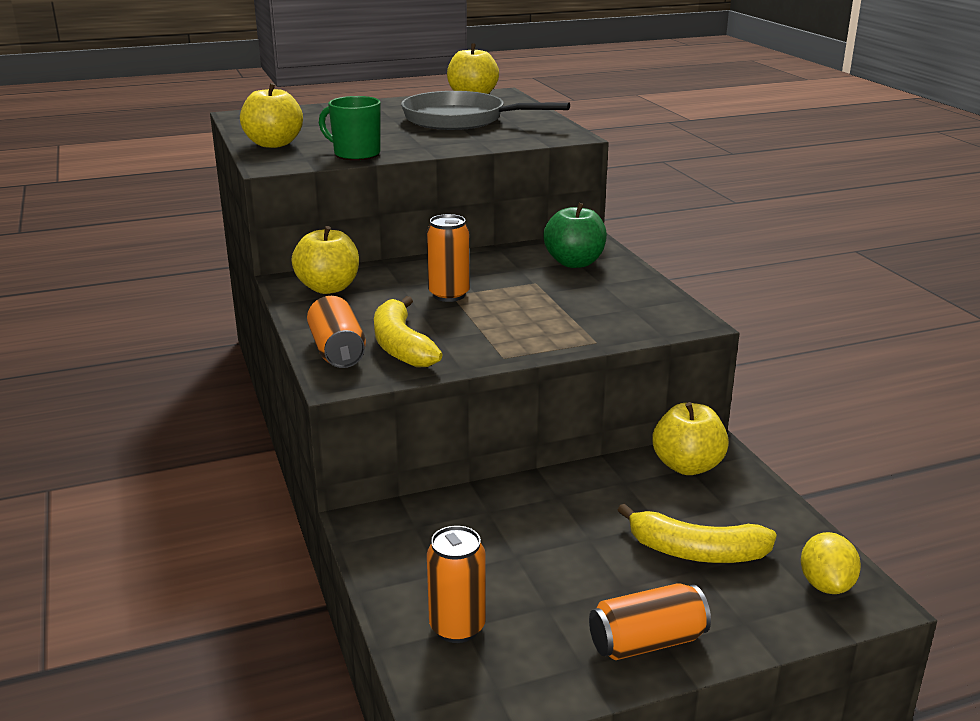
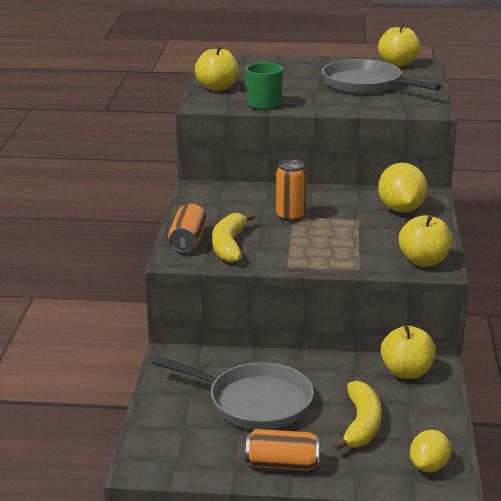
camera: 25 degrees right, 0 degrees up
yellow apple [291,226,359,294] -> yellow apple moved to [399,215,452,267]
orange can [427,526,486,643] -> none
green apple [543,203,607,268] -> yellow lemon [378,162,428,213]
yellow banana [618,503,777,563] -> yellow banana turned 120 degrees counterclockwise [333,381,382,451]
none -> grey pan [152,356,314,430]

